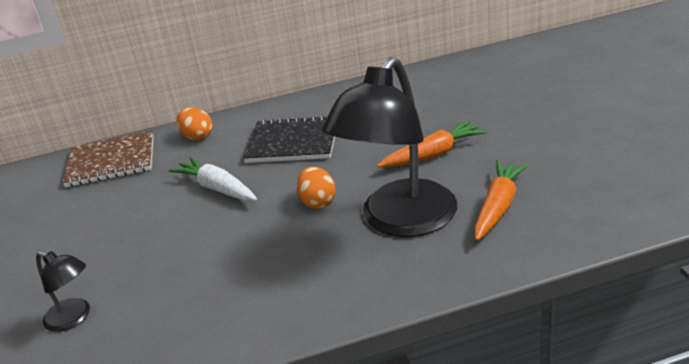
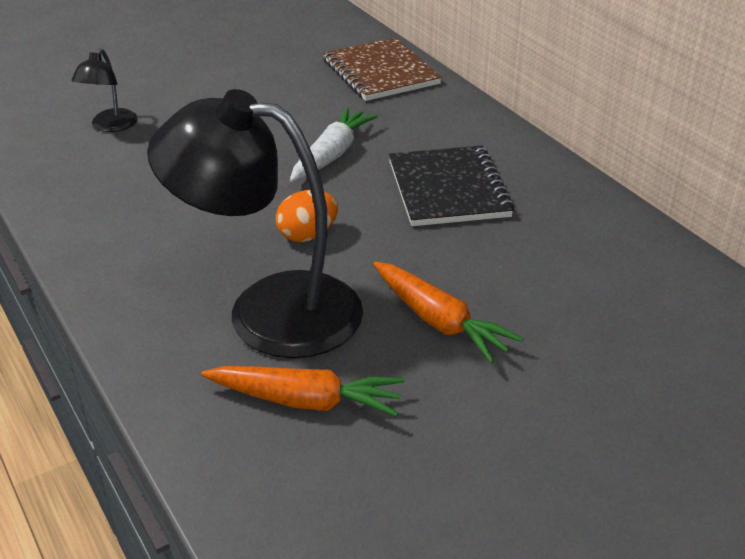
camera: 70 degrees right, 5 degrees up
orange egg [176,108,213,140] -> none

